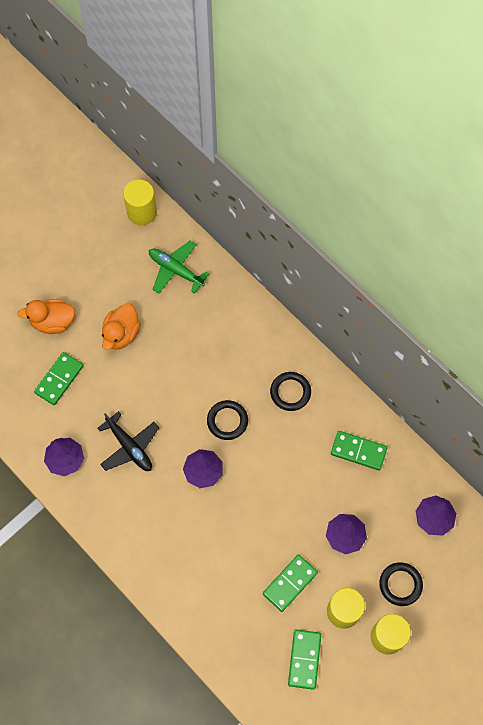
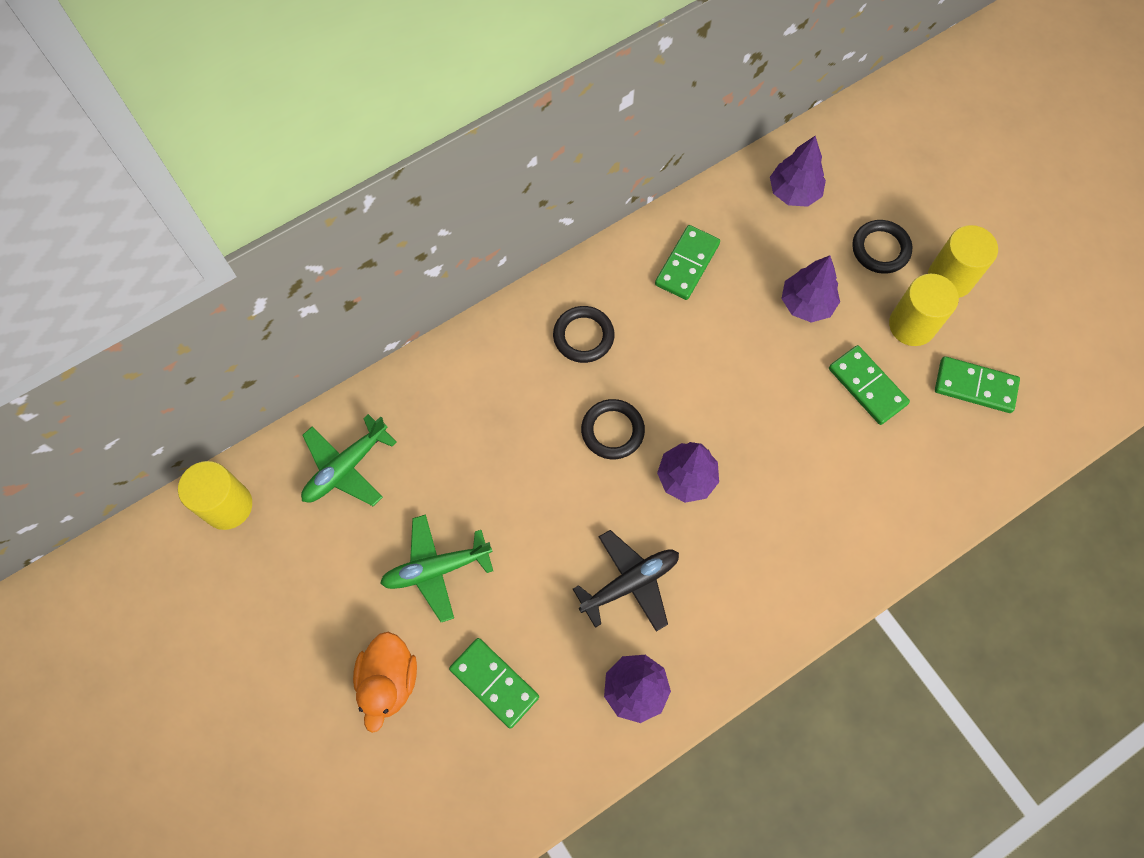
camera: 80 degrees left, 0 degrees up
orange duck [102,304,141,350] -> green plane [380,514,493,622]

